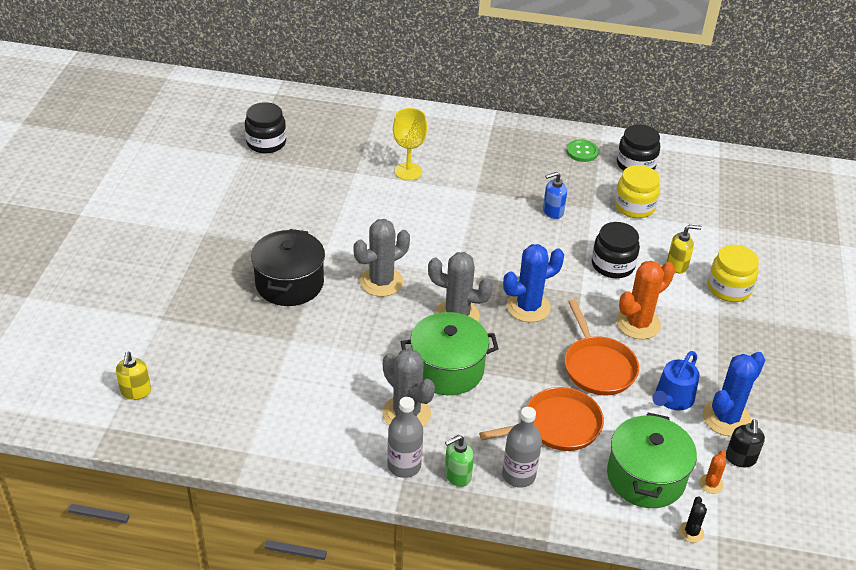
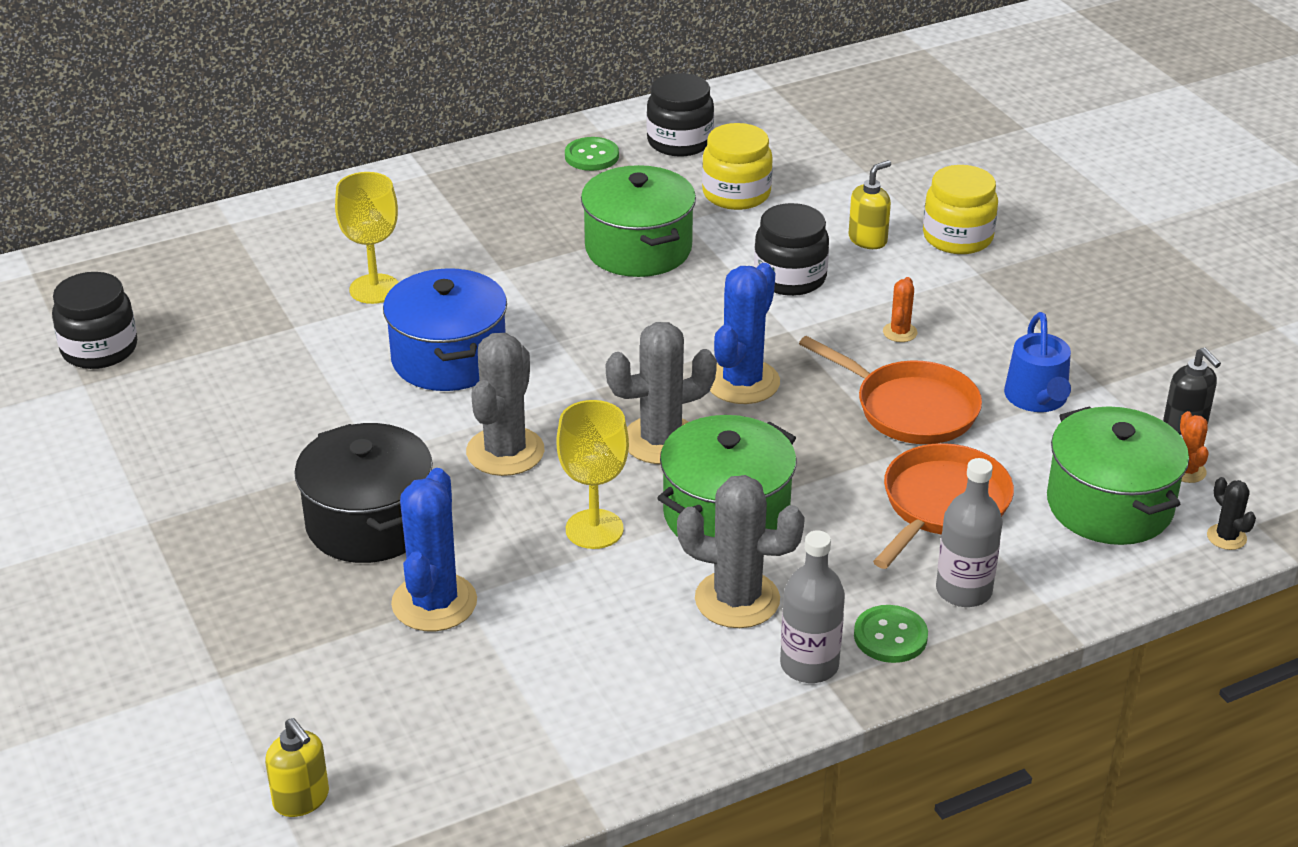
camera: 35 degrees left, 5 degrees down
green soap dispenser [445,435,474,487] -> green button [854,605,928,663]
blue soap dispenser [543,172,567,219] -> green pot [581,165,696,277]
orange cactus [616,261,675,339] -> orange cactus [883,277,917,342], size x0.48
blue cactus [703,352,765,436] -> blue cactus moved to [391,468,477,631]
none -> blue pot [383,268,507,391]
none -> yellow goblet [557,400,629,549]

